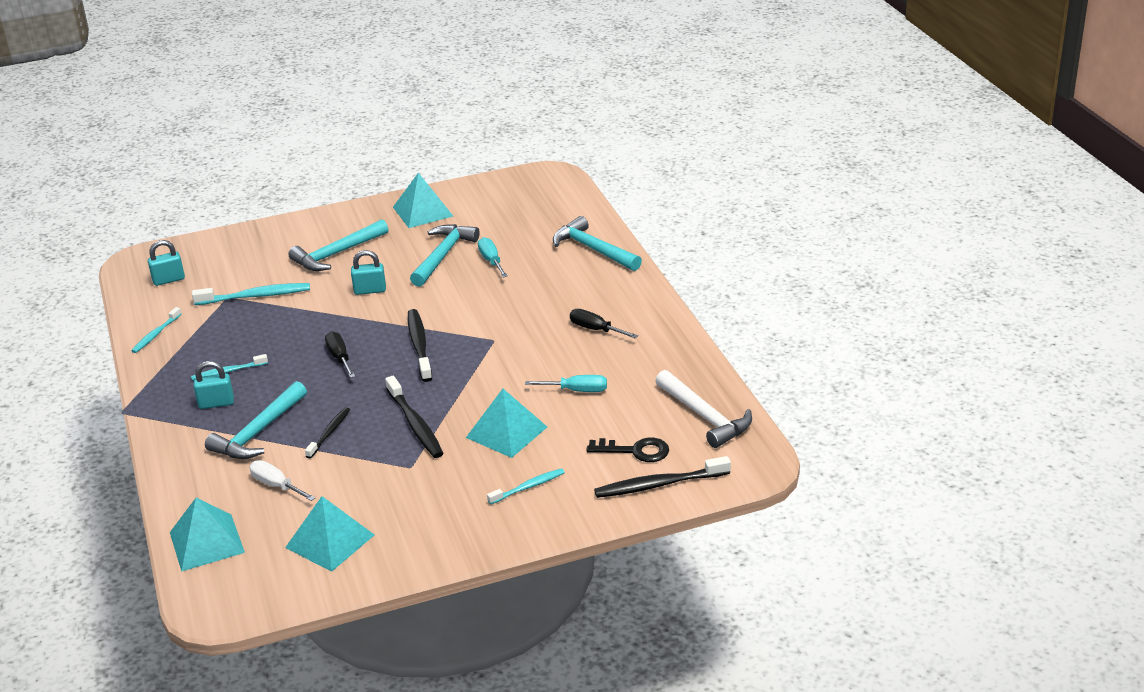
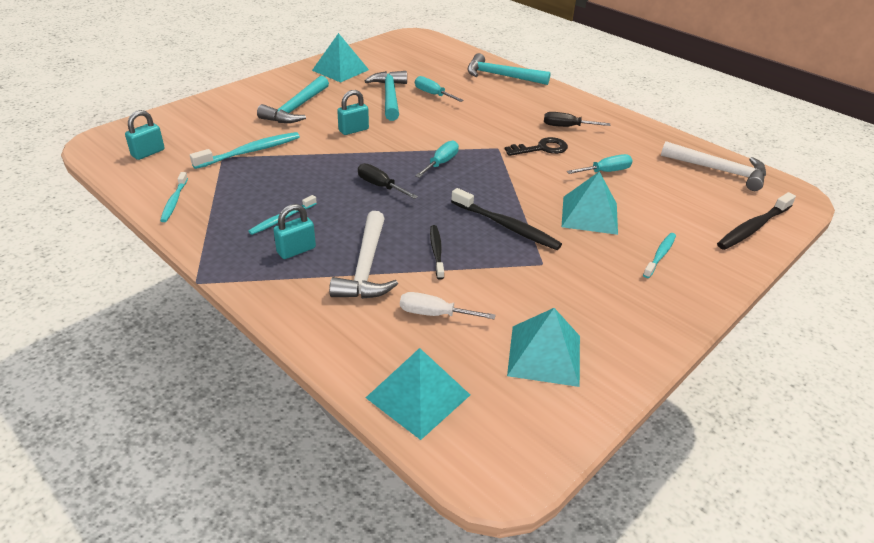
camera: 30 degrees left, 5 degrees up
turquoise hammer [205,381,307,459] -> white hammer [329,211,398,299]
black toothbrush [408,309,432,382] -> turquoise screwdriver [415,141,459,178]
black key [586,438,669,462] -> black key moved to [505,137,568,156]

